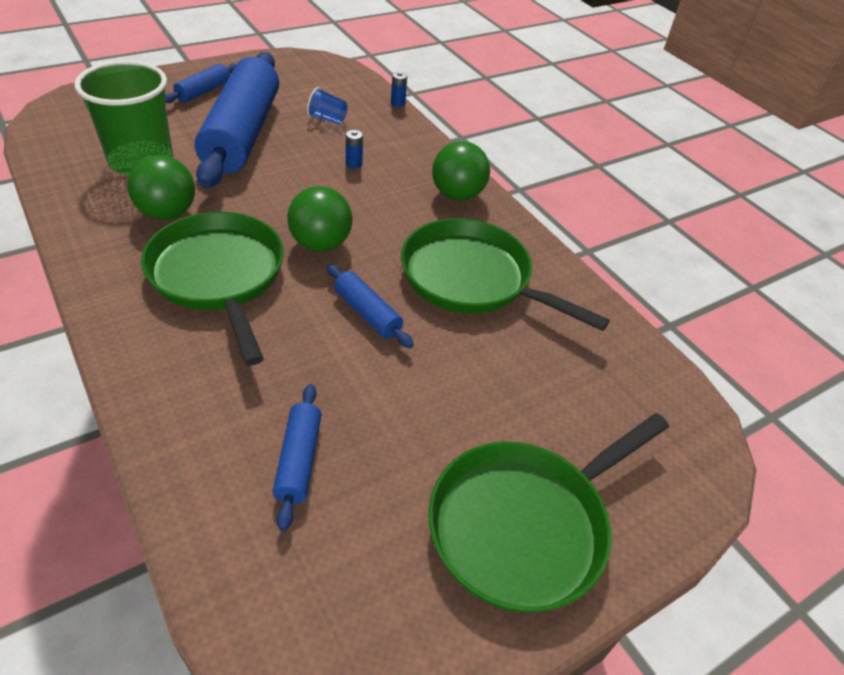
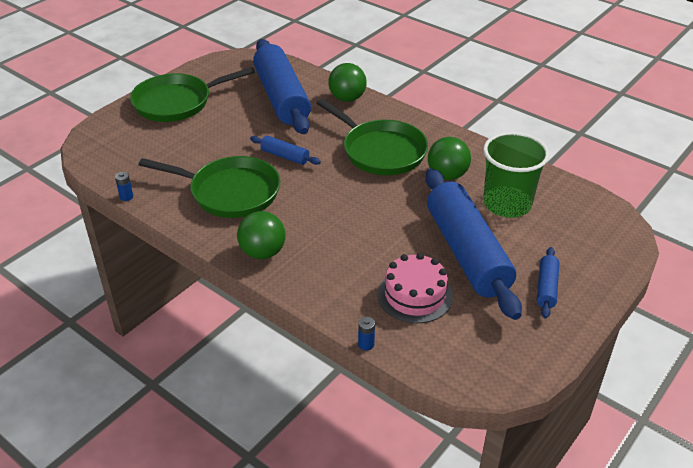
camera: 165 degrees right, 5 degrees down
blue rolling pin [272,384,322,531] -> blue rolling pin [253,39,311,134], size x2.32
green ball [287,186,352,251] -> green ball moved to [329,63,367,102]
blue cup [307,87,347,125] -> pink cake [378,253,453,323]
blue battery [346,130,363,169] -> blue battery moved to [115,172,133,201]
green pan [428,413,669,612] -> green pan turned 150 degrees counterclockwise [130,67,255,122]

